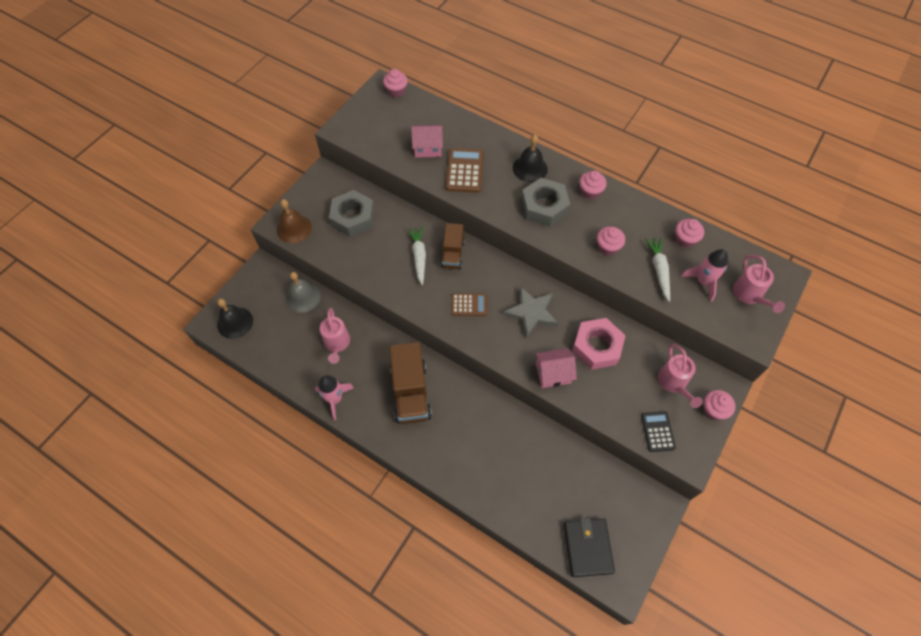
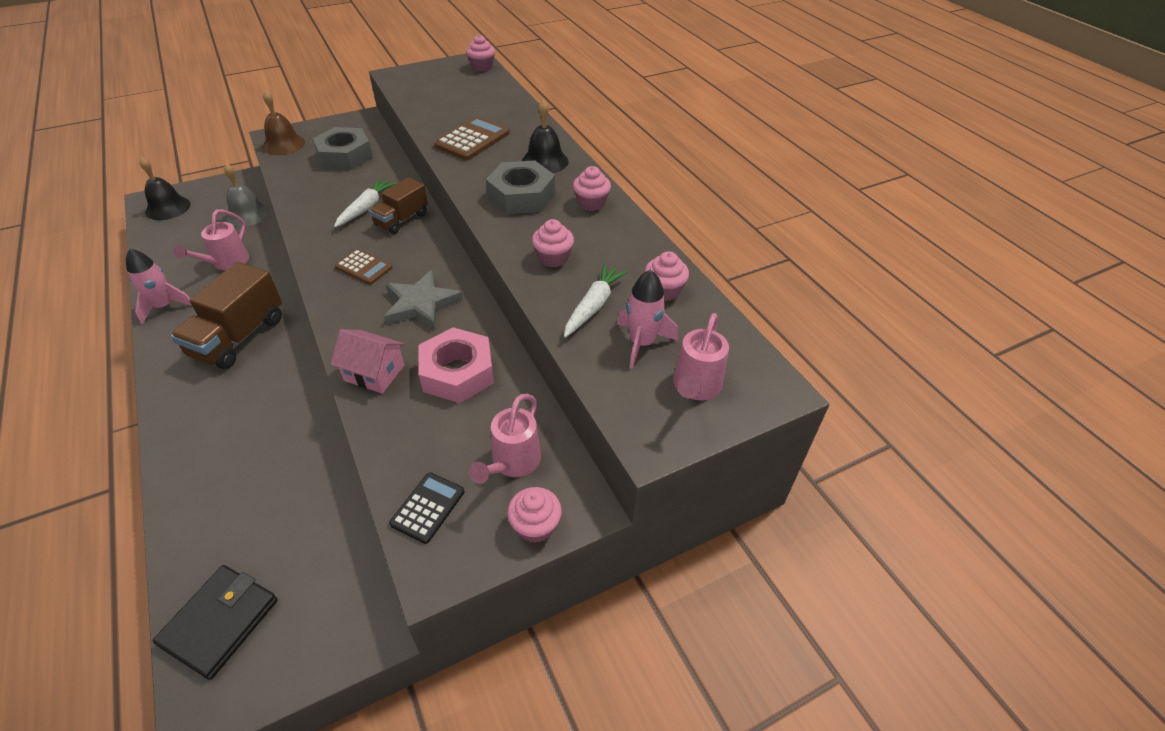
camera: 30 degrees right, 15 degrees down
pink house [411,125,443,158] -> none

